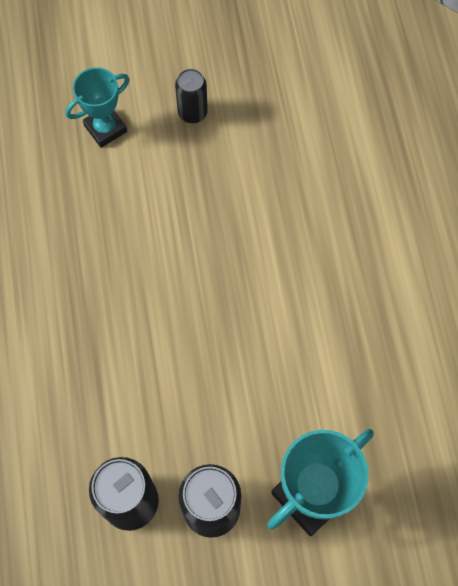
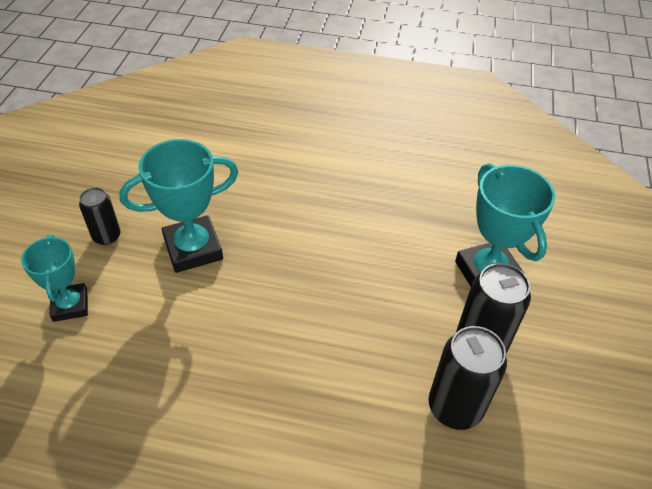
camera: 70 degrees left, 20 degrees down
none -> turquoise trophy [119,139,238,273]

